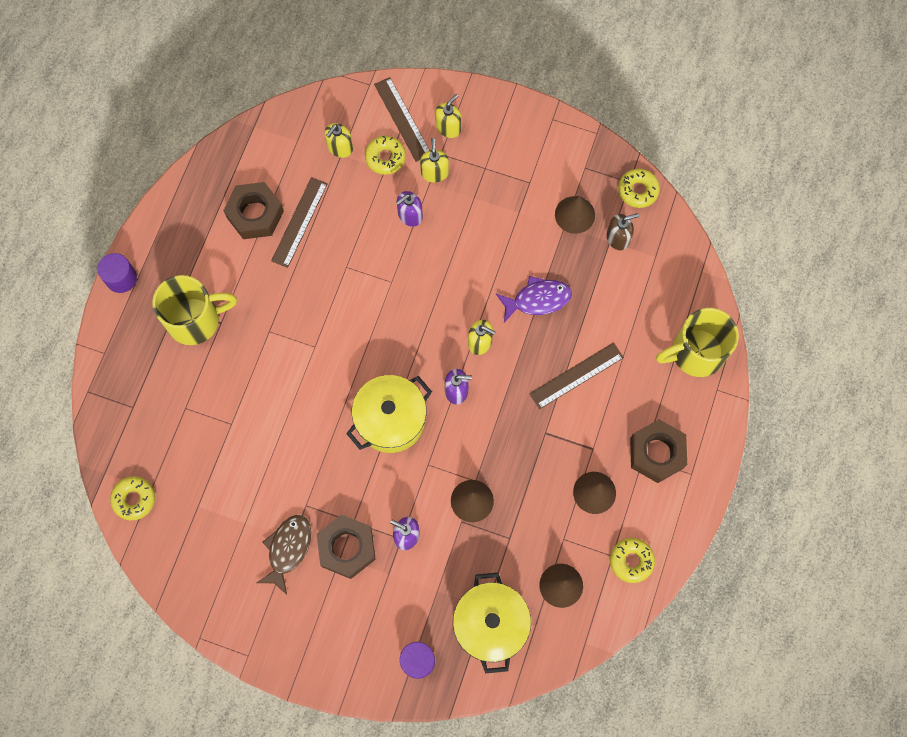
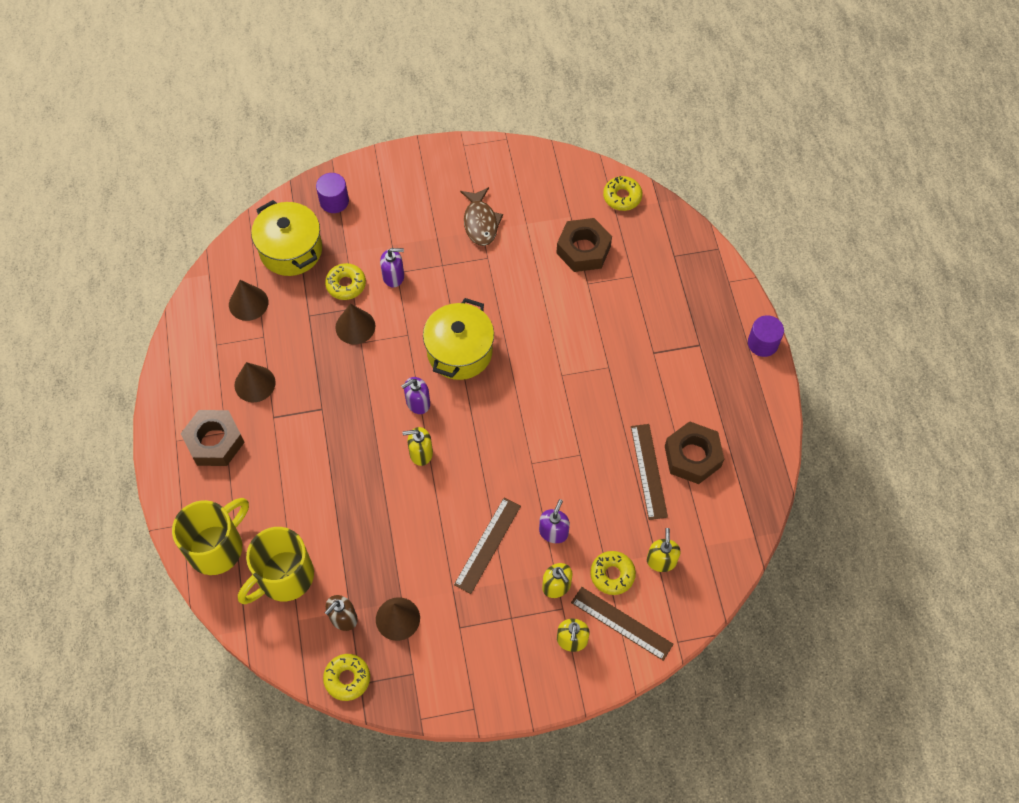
camera: 150 degrees right, 10 degrees down
yellow mug [152,275,237,345] -> yellow mug moved to [238,527,314,604]
brown nut [317,515,376,579] -> brown nut moved to [556,218,612,272]
purple fish [496,276,572,322] -> none
brown ruler [529,343,624,409] -> brown ruler moved to [454,498,521,594]
yellow donut [610,538,655,583] -> yellow donut moved to [325,263,366,300]

